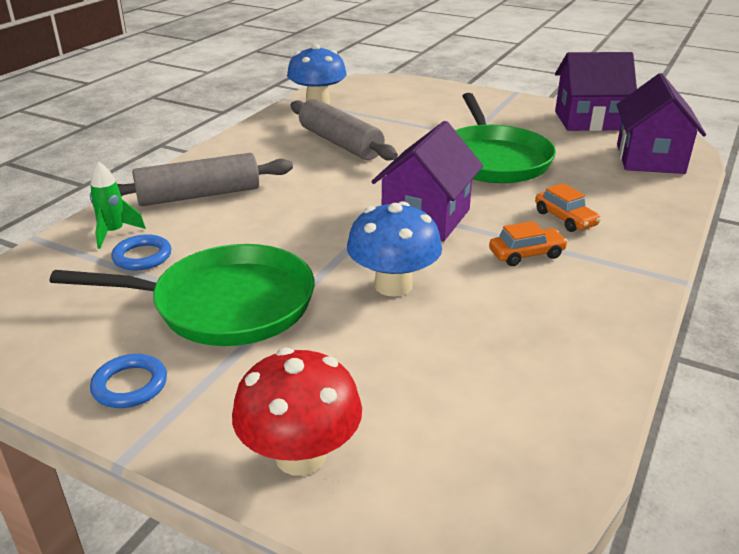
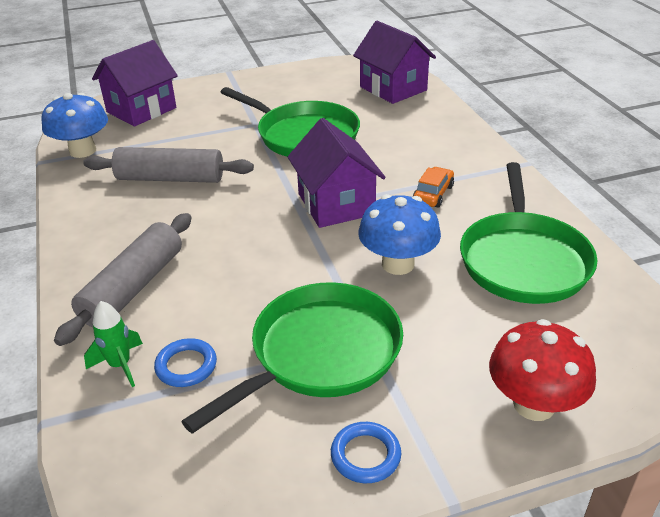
camera: 45 degrees left, 5 degrees up
orange car [535,183,601,232] -> none
purple house [555,52,637,131] -> purple house moved to [92,40,178,126]
none -> green pan [460,162,597,304]

